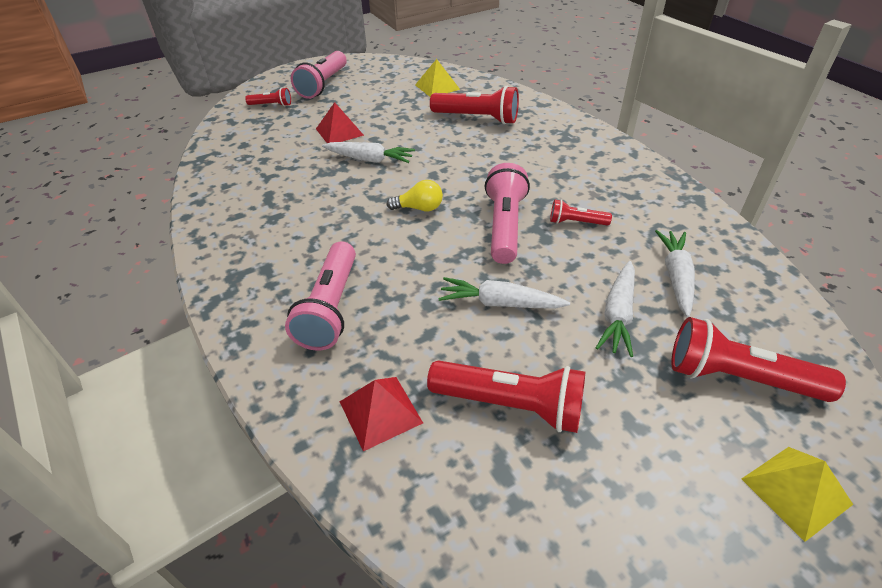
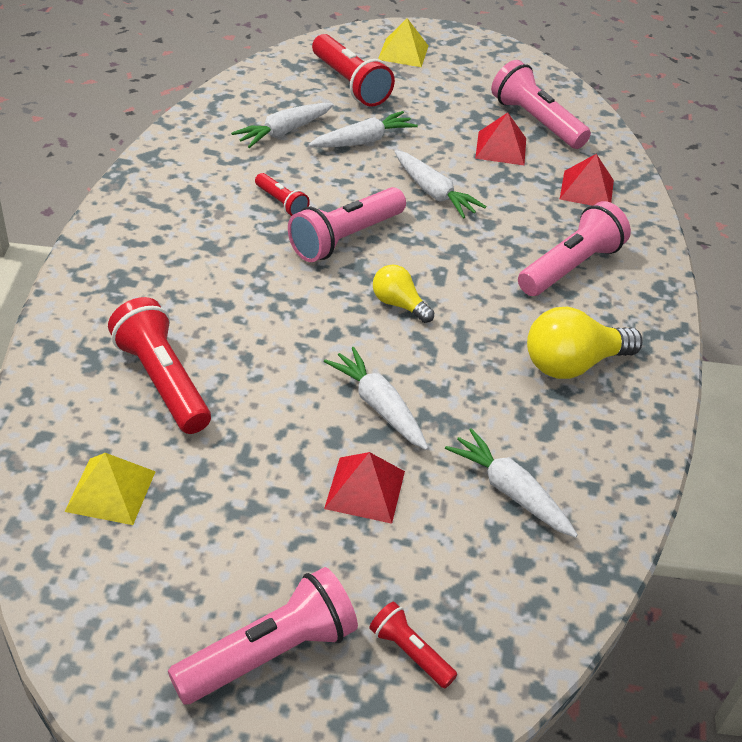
camera: 145 degrees left, 0 degrees up
red flashlight [427,360,585,433] -> red pyramid [475,113,526,165]
none -> white carrot [445,428,578,538]
none -> pink flashlight [491,60,591,149]
none -> yellow light bulb [527,307,643,379]

